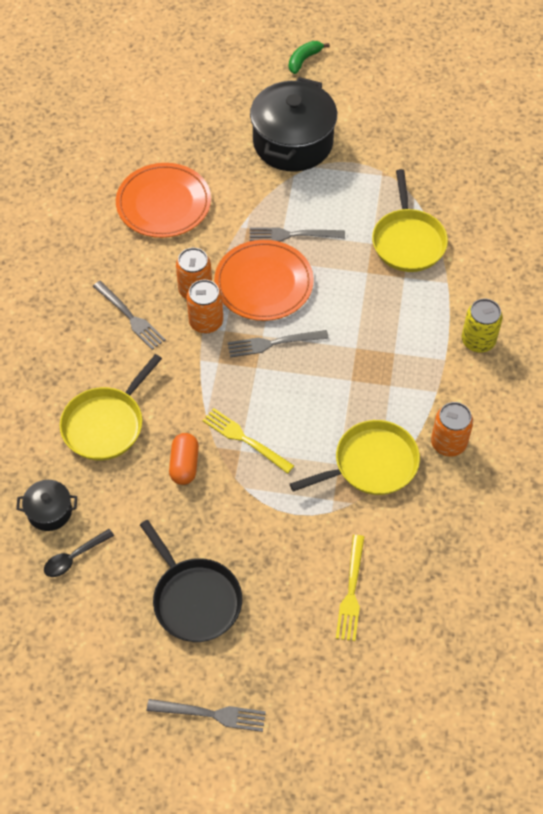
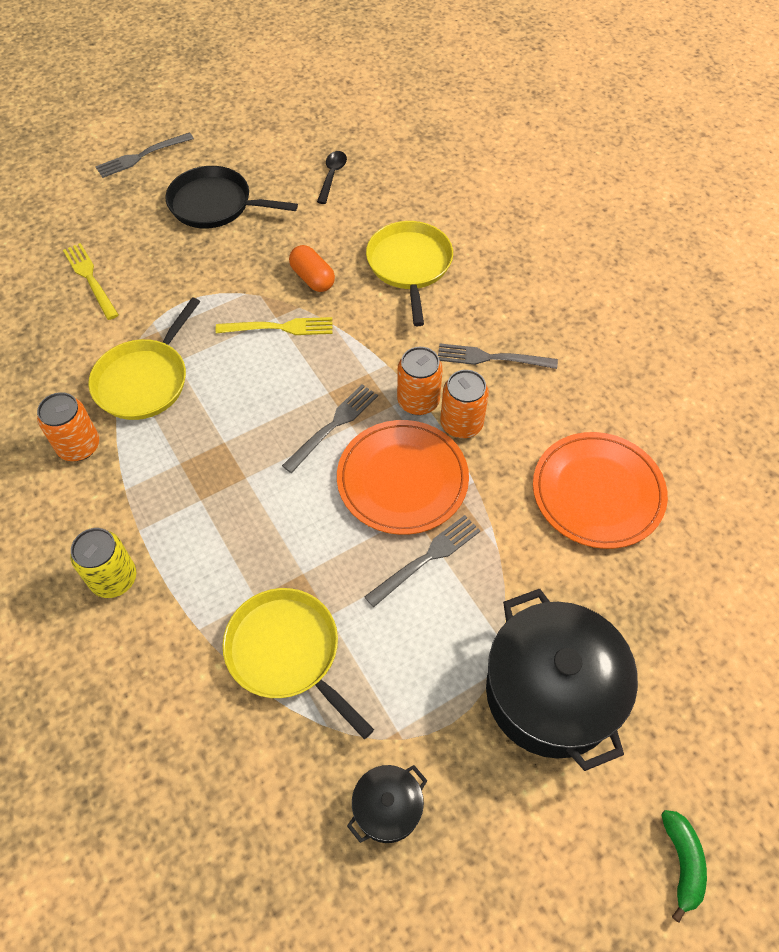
camera: 140 degrees right, 0 degrees up
black pot [16,480,77,531] -> black pot moved to [347,765,427,843]

